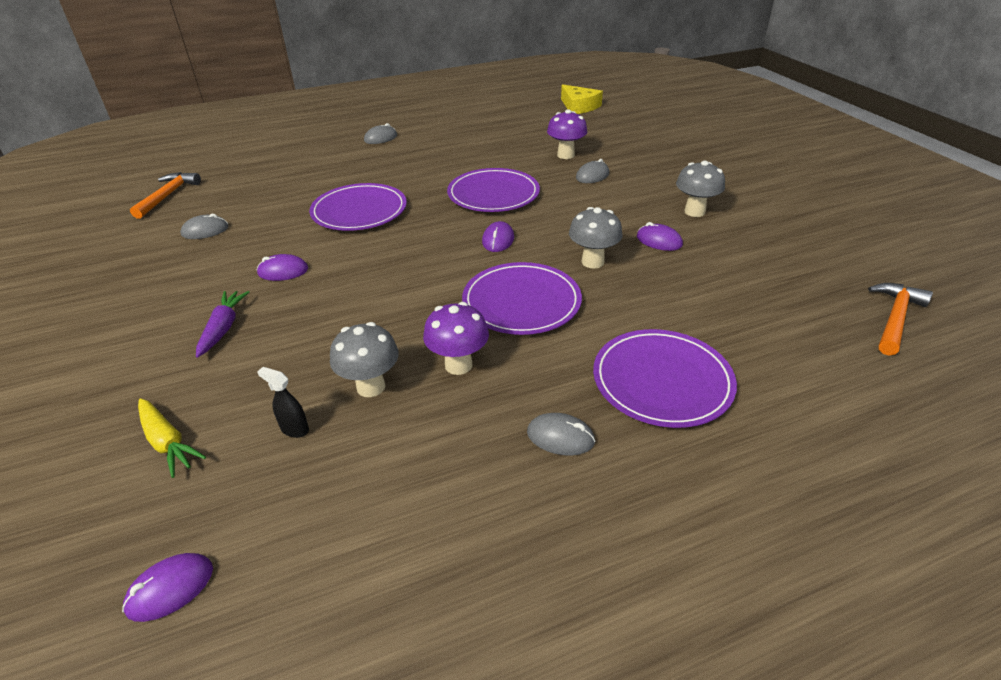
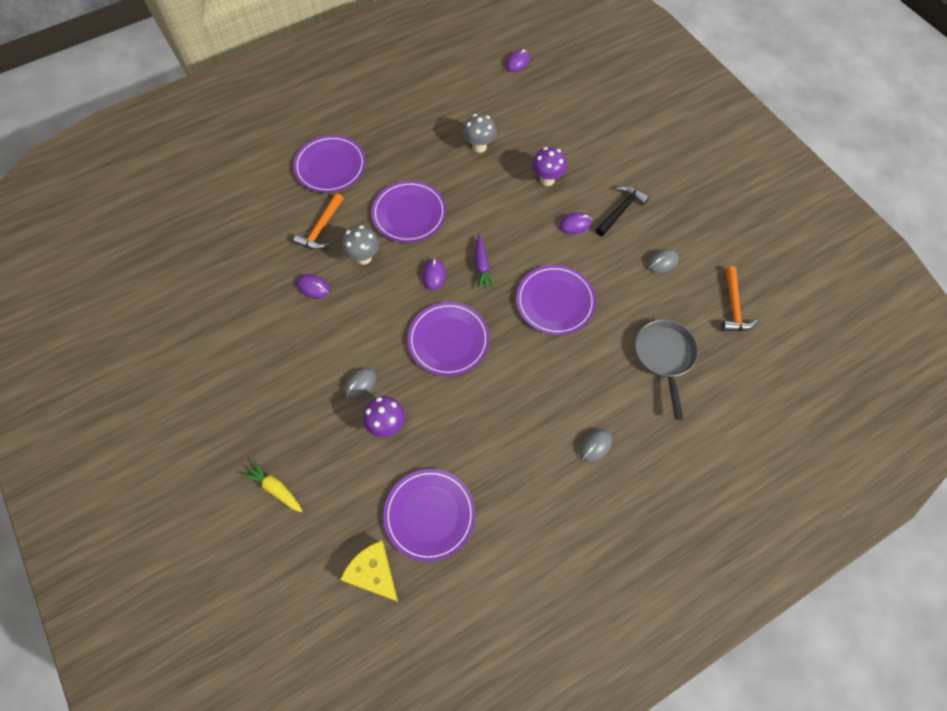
camera: 170 degrees right, 25 degrees up
yellow carrot [138,398,206,478] -> yellow carrot moved to [240,459,302,512]
purple carrot [196,291,249,358] -> purple carrot moved to [475,235,496,291]
black spray bottle [257,367,309,438] -> none
purple mushroom [423,302,489,375] -> purple mushroom moved to [532,147,567,186]
grey mouse [527,413,595,455] -> none
grey mushroom [676,161,725,217] -> none
orange hammer [868,283,933,356] -> orange hammer moved to [293,193,344,250]
none -> purple plate [383,469,475,562]
none -> black hammer [596,186,649,236]
none -> grey pan [635,320,698,420]

